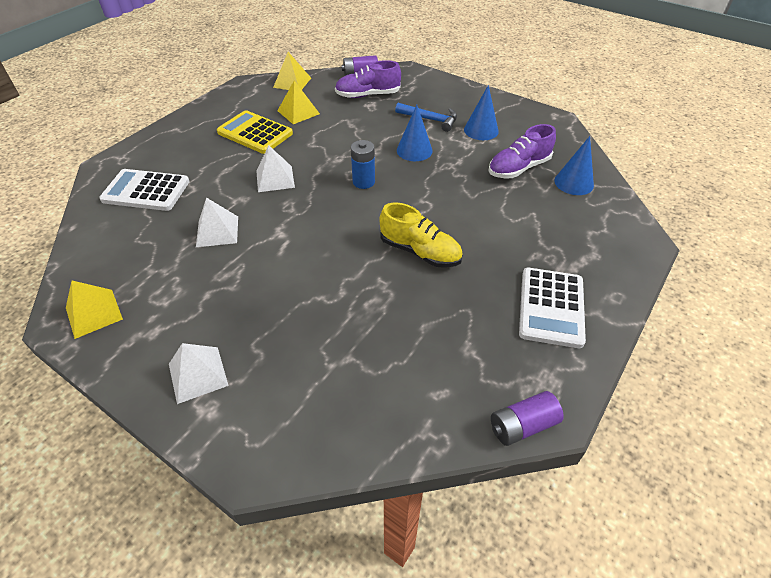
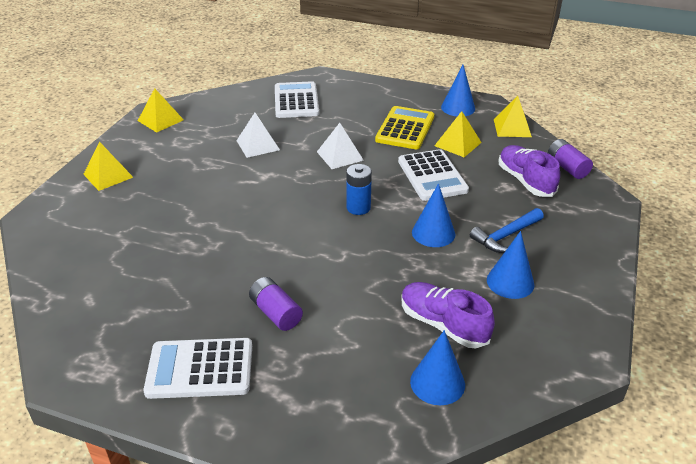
camera: 75 degrees right, 10 degrees down
white pyramid [169,343,229,404] -> yellow pyramid [83,141,133,191]
yellow shoe [379,203,463,268] -> none
blue hammer [395,103,457,132] -> blue hammer turned 45 degrees clockwise [470,208,544,253]
purple battery [491,391,564,446] -> purple battery moved to [249,277,303,331]
none -> white calculator [398,149,469,201]
none -> blue cone [441,65,475,116]

